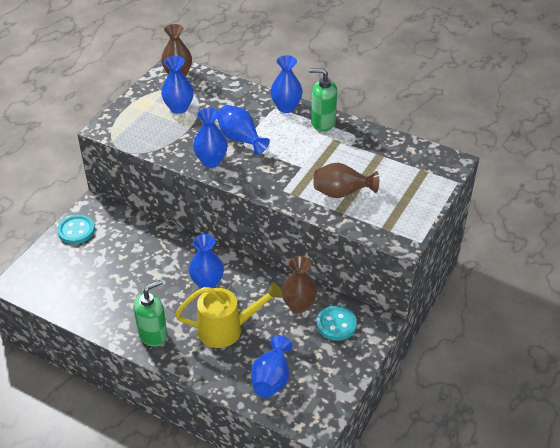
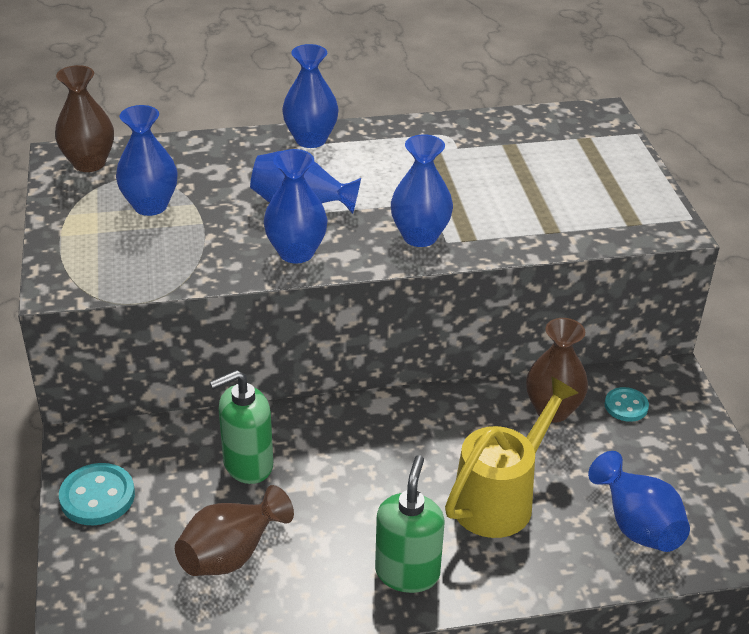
camera: 40 degrees left, 5 degrees down
blue vase [189,234,224,289] -> blue vase moved to [391,134,453,247]
green soap dispenser [309,68,337,132] -> green soap dispenser moved to [210,370,273,484]
brown vase [313,163,379,198] -> brown vase moved to [175,485,294,576]
turquoise button [317,306,357,341] -> turquoise button [605,387,649,422], size x0.64

